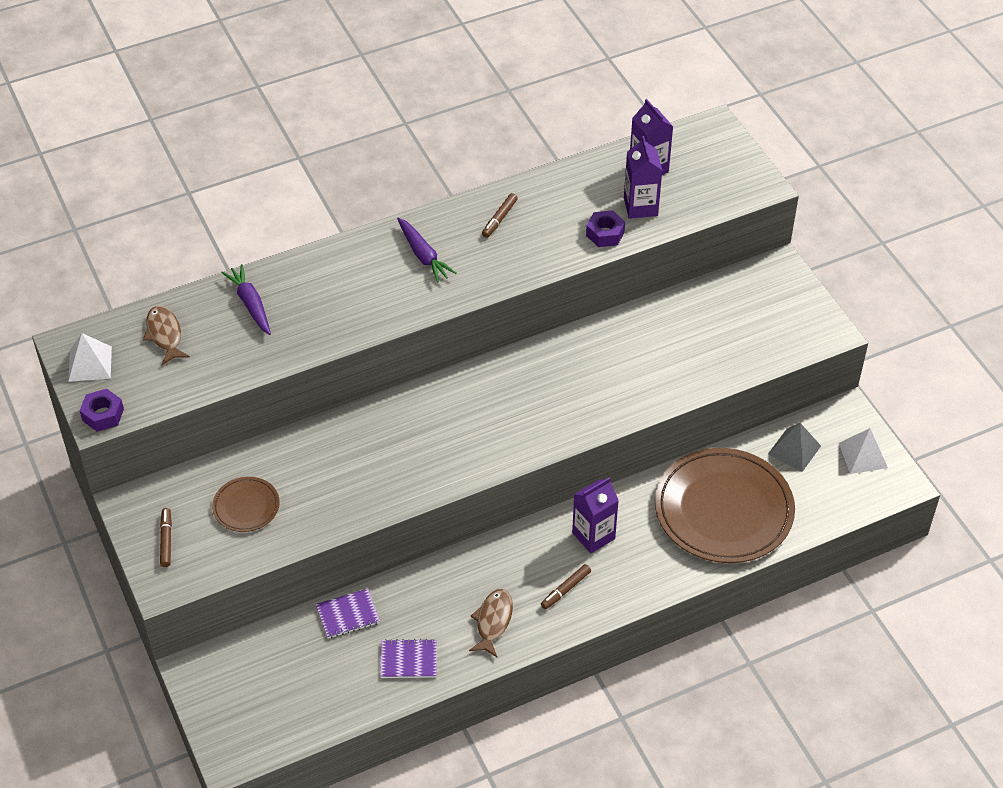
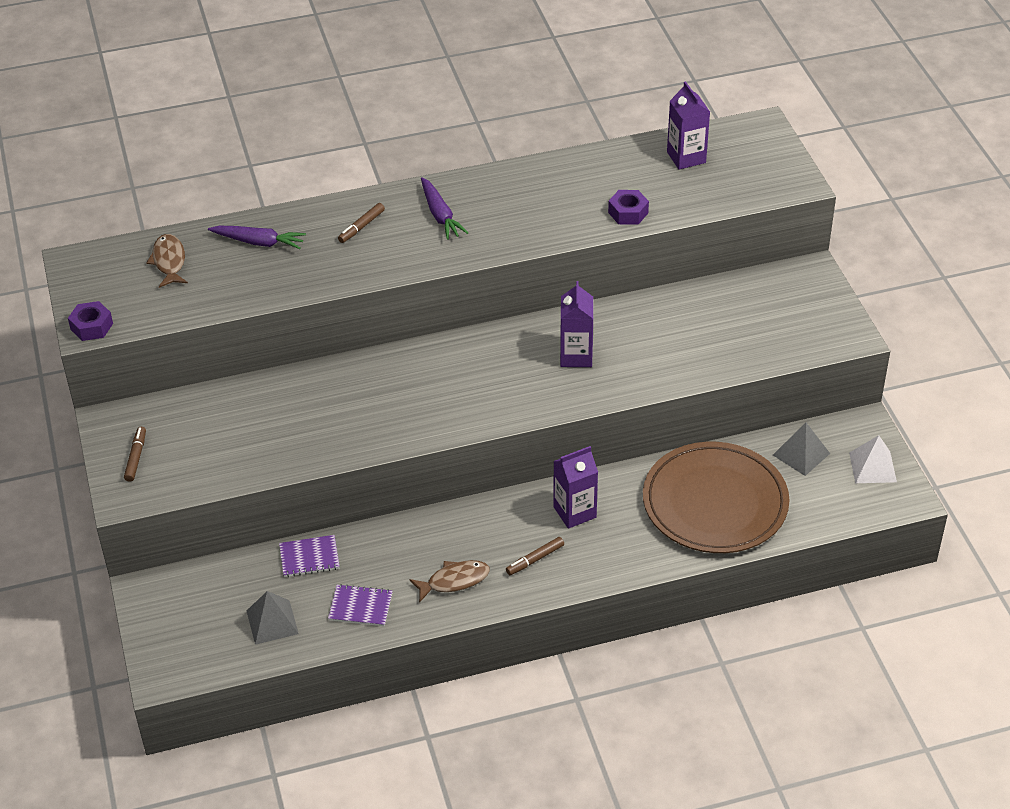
camera: 10 degrees right, 5 degrees down
white pyramid [68,333,112,382] -> none
brown plate [212,477,280,532] -> none
purple carrot [221,264,271,335] -> purple carrot turned 120 degrees clockwise [208,226,306,249]
brown fish [469,589,513,657] -> brown fish turned 45 degrees clockwise [409,560,490,603]
brown marker [482,193,518,238] -> brown marker moved to [338,203,385,243]
purple carton [624,136,663,219] -> purple carton moved to [560,281,593,367]
none -> grey pyramid [247,591,299,645]

